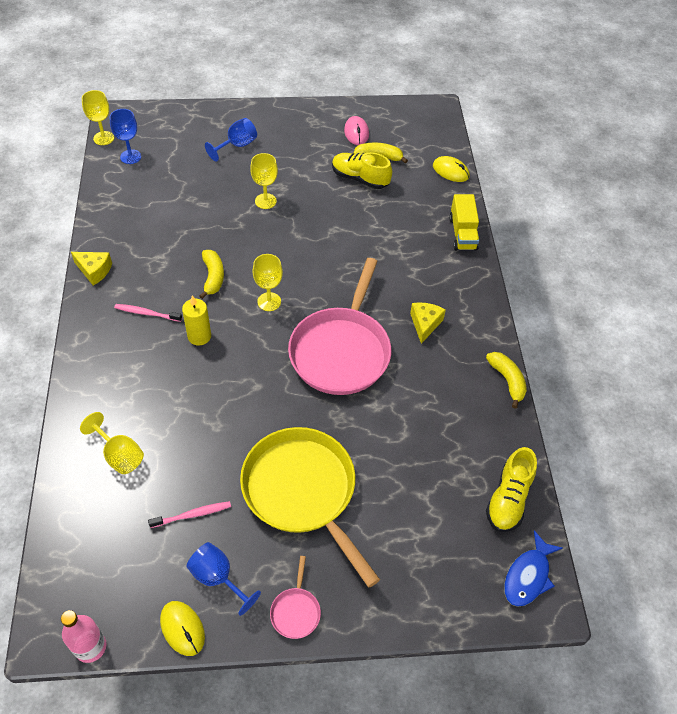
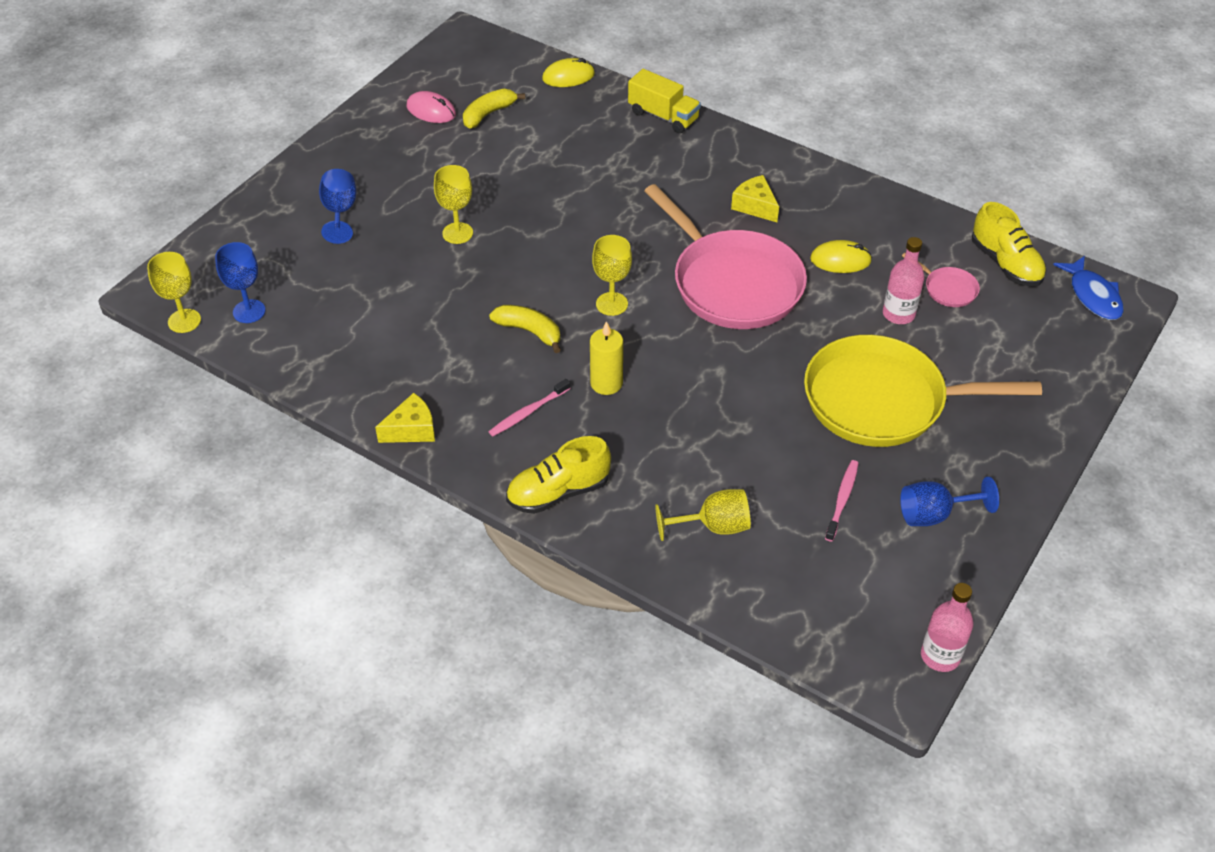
camera: 50 degrees left, 5 degrees down
yellow mouse [160,601,205,656] -> yellow mouse moved to [810,240,872,273]
pink pan [270,556,321,639] -> pink pan moved to [902,253,980,307]
yellow shoe [332,152,392,189] -> yellow shoe moved to [506,436,611,514]
yellow banana [486,352,527,409] -> none
none -> pink bottle [883,237,925,324]

